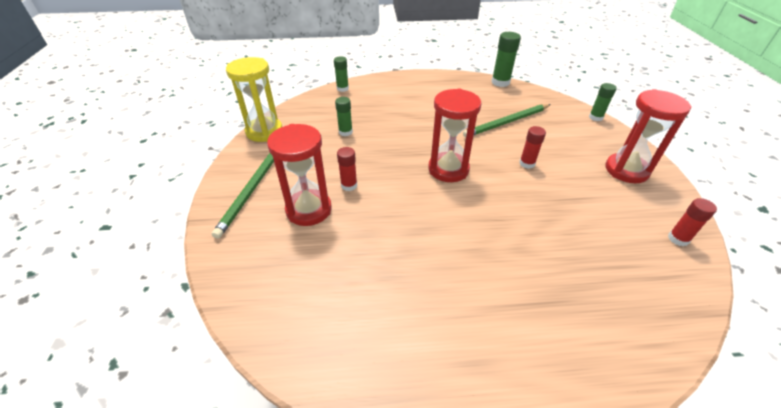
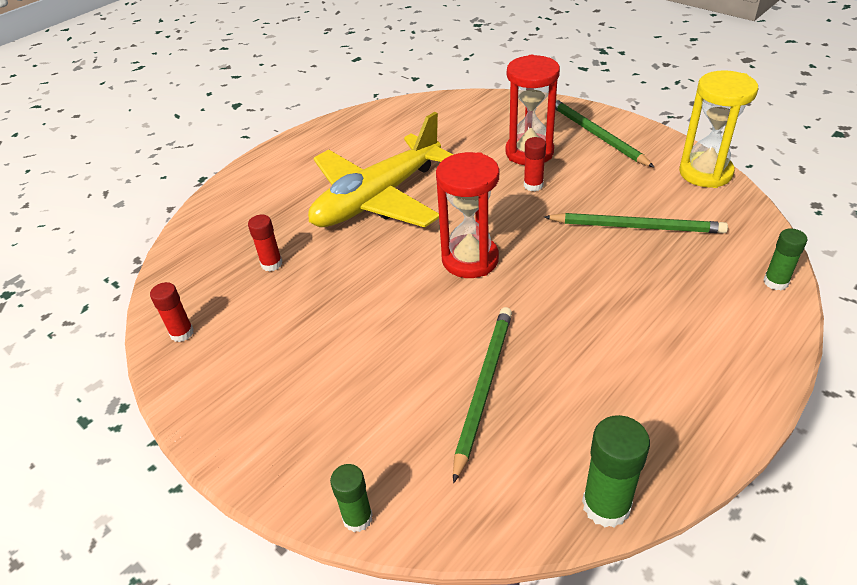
camera: 140 degrees right, 0 degrees up
green glue stick [335,97,353,136] -> green pencil [544,213,728,233]
red glue stick [519,126,546,169] -> red glue stick moved to [248,215,282,271]
red hourglass [605,89,692,183] -> none
none -> yellow plane [308,112,453,227]

